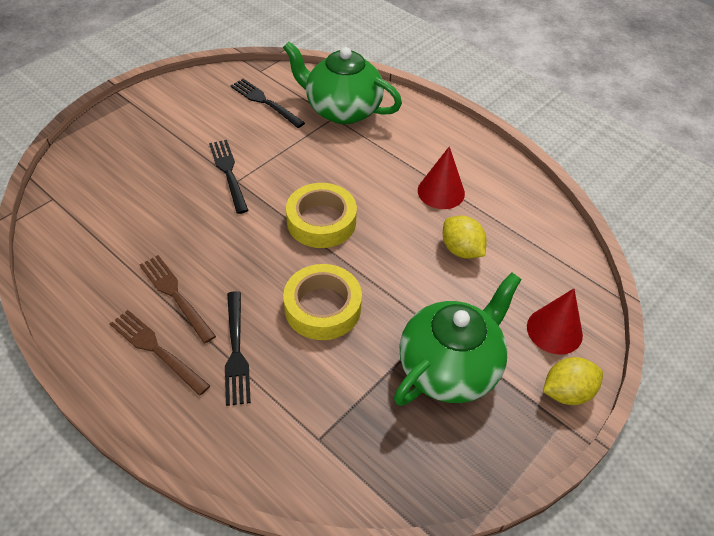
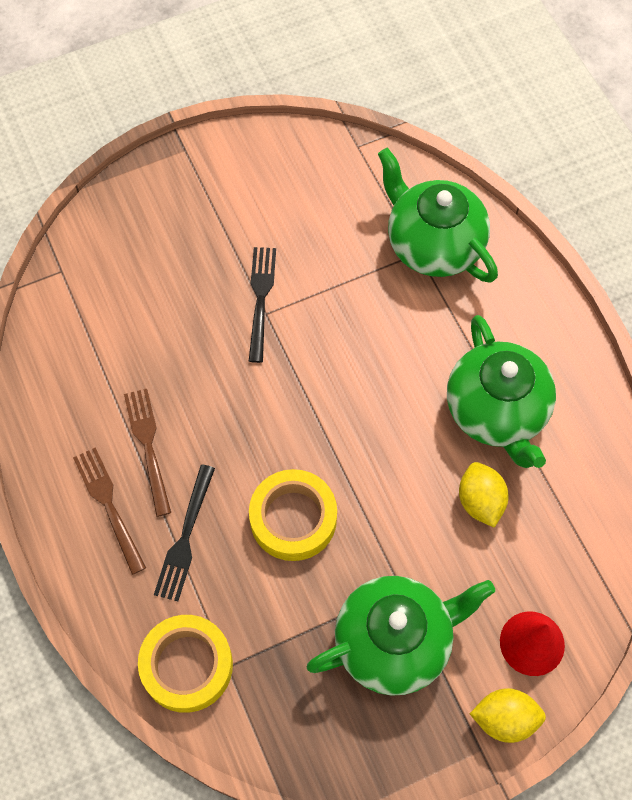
camera: 25 degrees right, 15 degrees up
black fork [230,79,305,128] -> none
yellow tape [286,183,357,248] -> yellow tape moved to [138,615,233,713]
red cone [418,146,465,209] -> green teapot [447,315,556,468]

